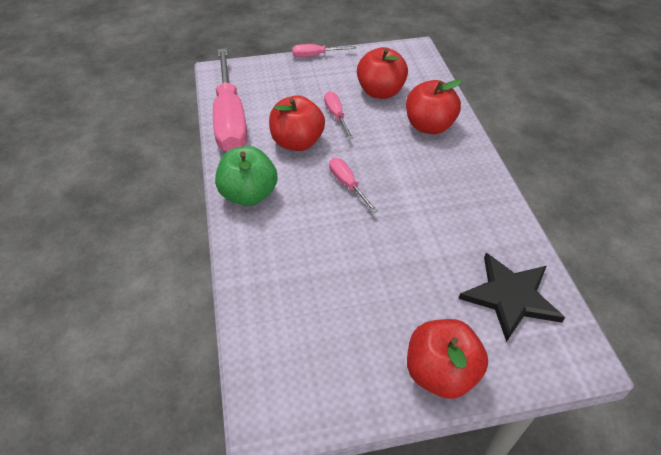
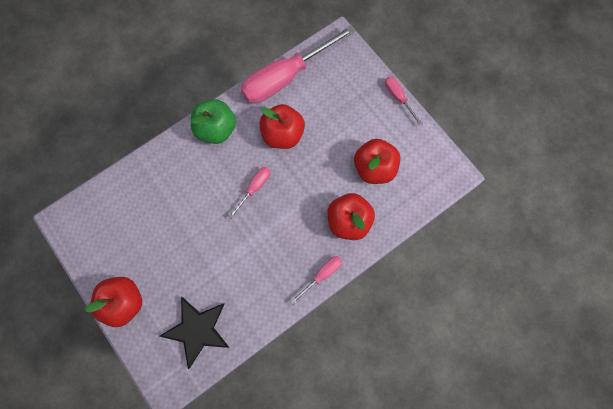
camera: 65 degrees right, 25 degrees up
pink screwdriver [324,91,353,139] -> pink screwdriver moved to [290,256,342,304]

